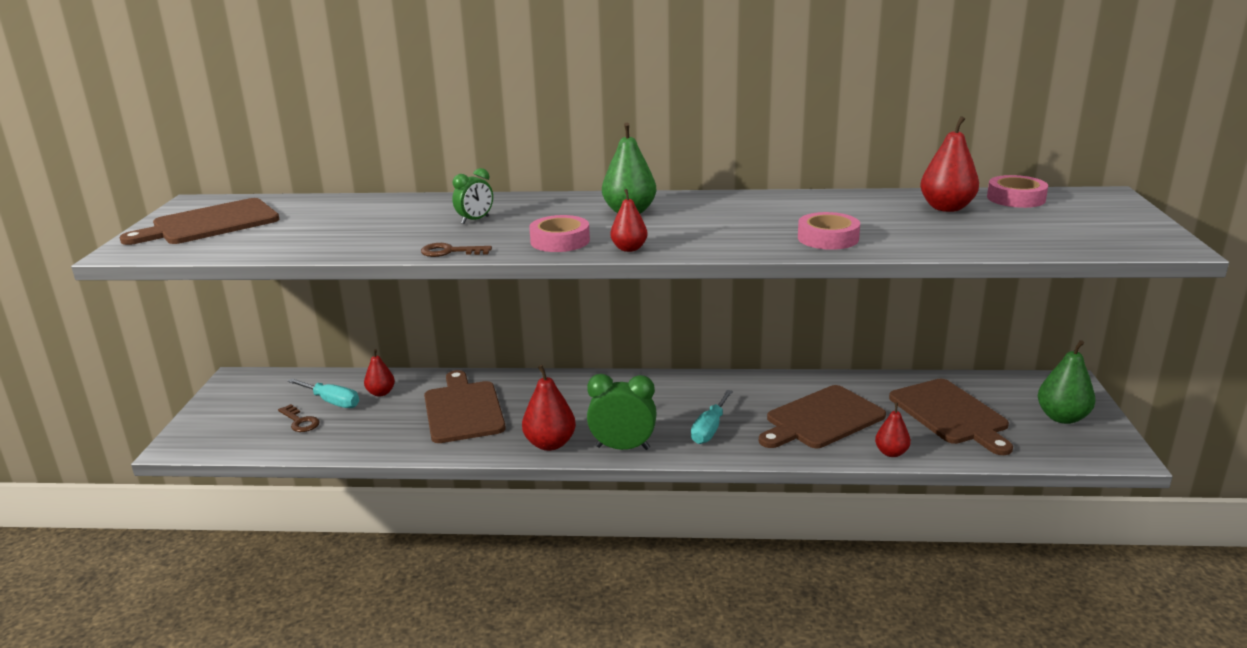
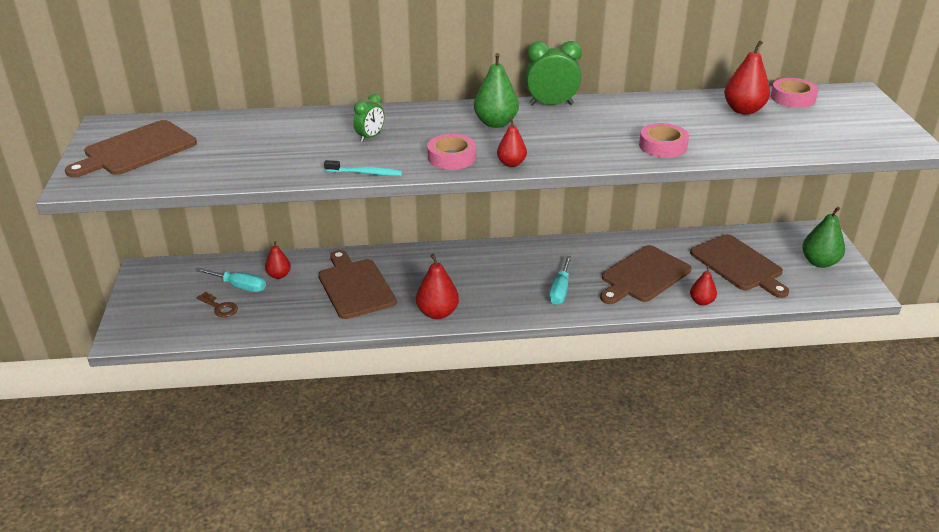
camera: 10 degrees left, 10 degrees up
brown key [421,243,492,257] -> turquoise toothbrush [324,160,403,176]
green clock [587,374,657,450] -> green clock moved to [525,41,582,105]

